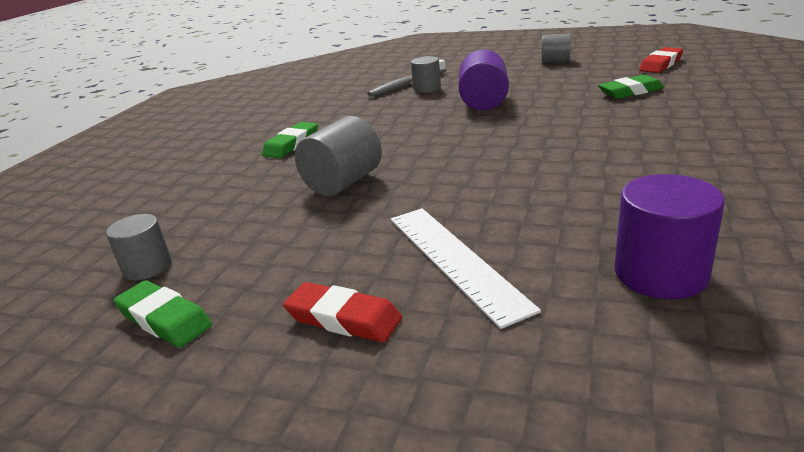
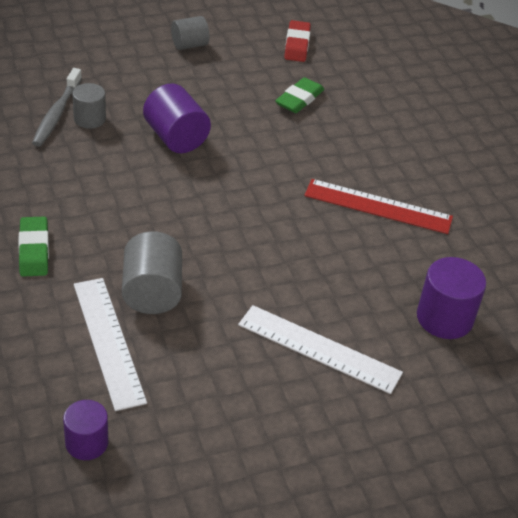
camera: 45 degrees left, 15 degrees up
grey cylinder [106,214,172,281] -> purple cylinder [63,400,108,460]
green eraser [113,280,212,348] -> none
red eraser [283,282,402,342] -> none
none -> white ruler [74,278,147,411]
none -> red ruler [304,179,453,234]

